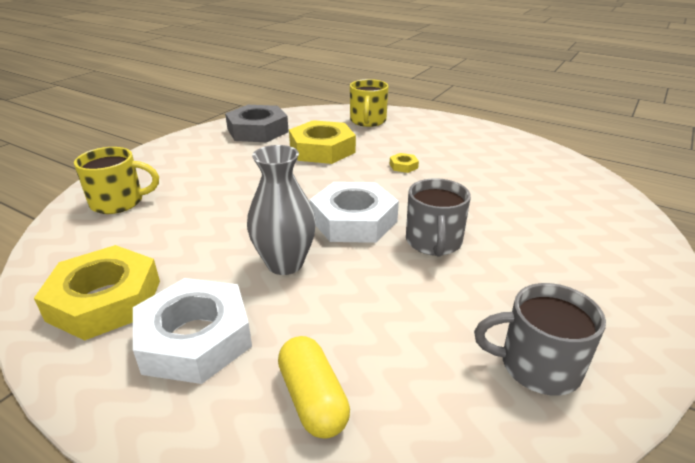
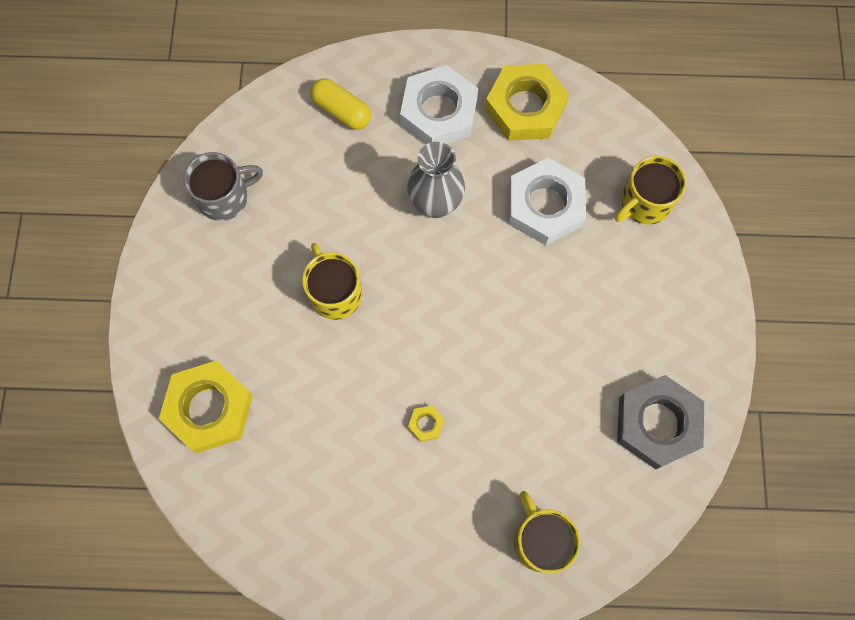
camera: 150 degrees right, 40 degrees up
yellow nut [289,120,356,164] -> yellow nut moved to [159,361,253,453]
white nut [310,182,399,243] -> white nut moved to [509,158,586,245]
grey mug [406,178,471,256] -> yellow mug [302,243,362,320]

